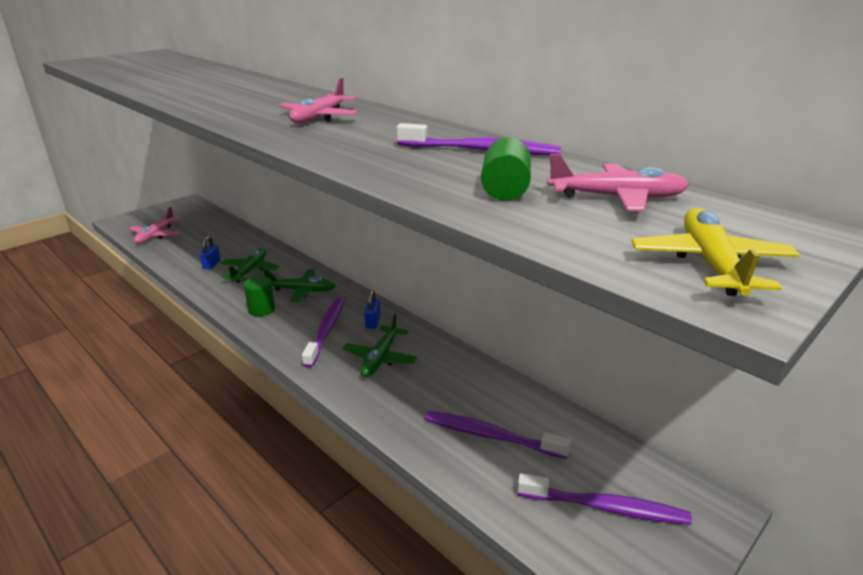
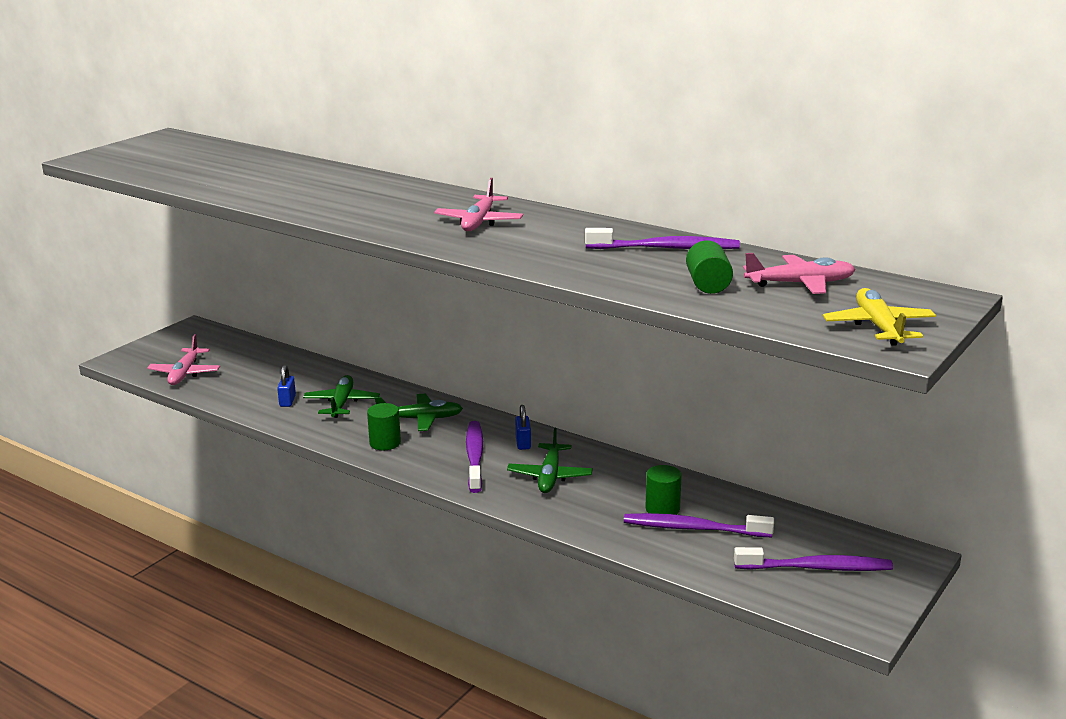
camera: 10 degrees left, 5 degrees down
none -> green cylinder [645,465,682,515]

